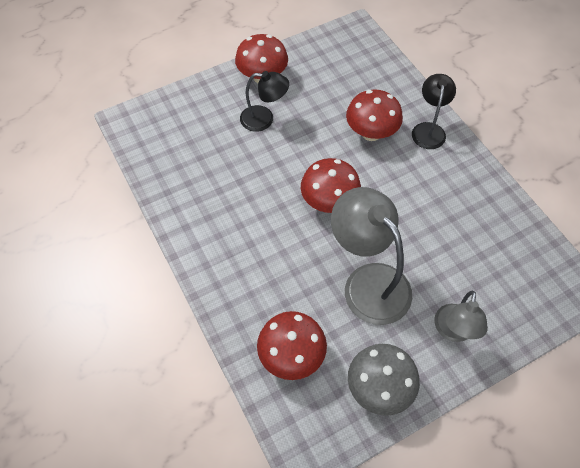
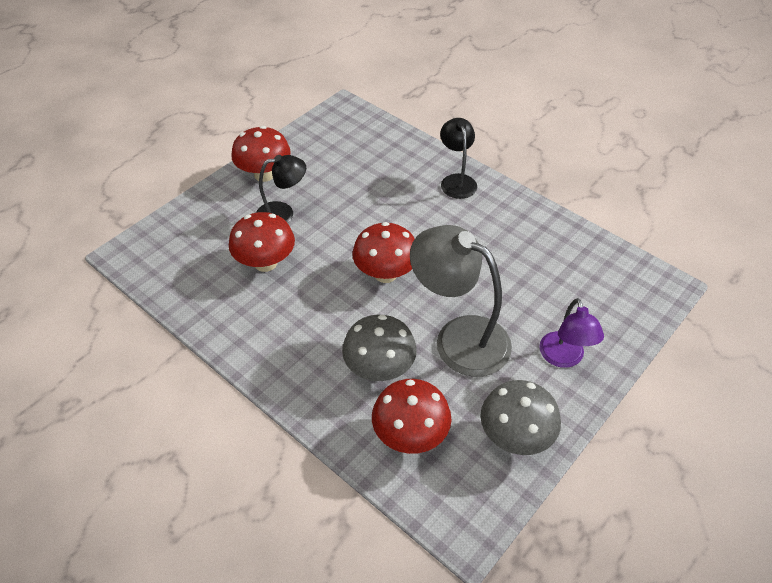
camera: 20 degrees left, 10 degrees down
red mushroom [346,89,403,141] -> red mushroom moved to [229,212,295,272]
grey lamp [434,291,488,342] -> purple lamp [539,298,604,368]
none -> grey mushroom [342,315,417,381]

